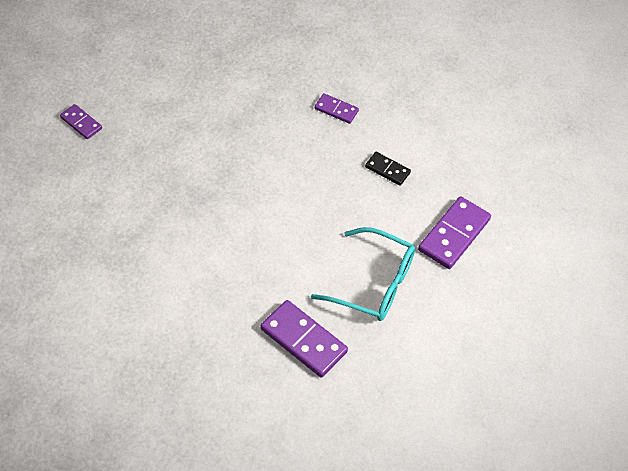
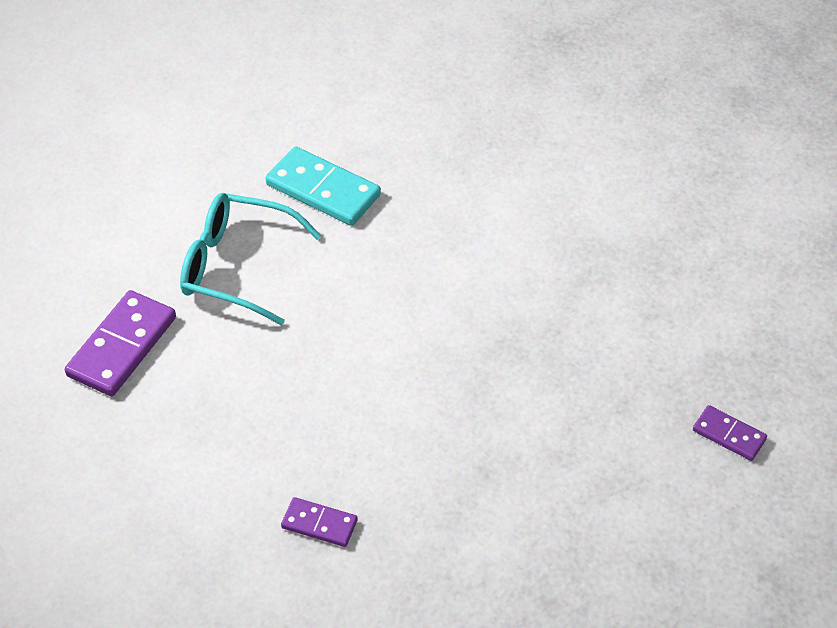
camera: 175 degrees right, 5 degrees down
purple domino [261,300,348,377] -> turquoise domino [266,146,381,226]
black domino [365,152,411,186] -> none

